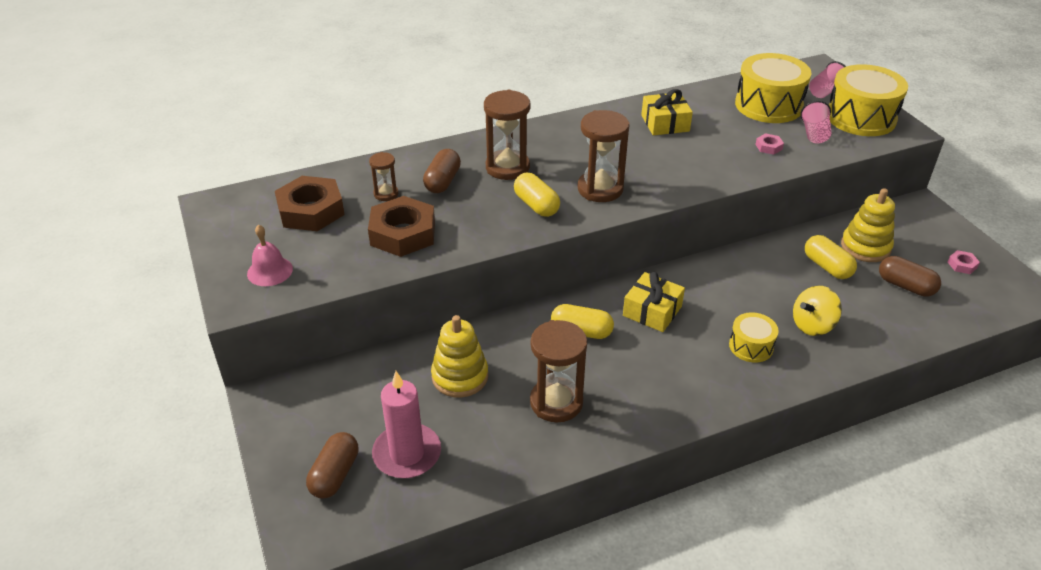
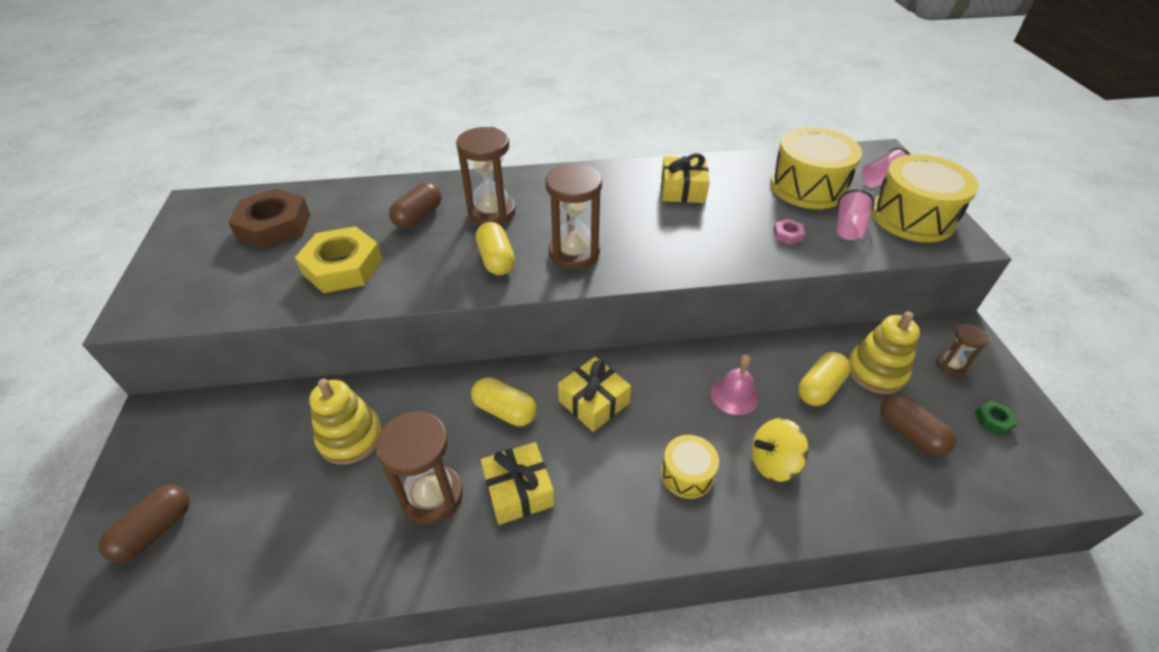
camera: 15 degrees right, 5 degrees up
pink bell [247,224,293,286] -> pink bell moved to [711,355,759,415]
brown nut [368,196,435,257] -> yellow nut [295,226,383,293]
brown hourglass [369,152,399,201] -> brown hourglass moved to [936,324,989,376]
pink candle [372,371,441,478] -> none
yellow capsule [805,235,857,279] -> yellow capsule turned 60 degrees clockwise [798,352,851,406]
pink nut [948,250,980,274] -> green nut [975,400,1018,435]
none -> yellow gift [481,442,555,525]

